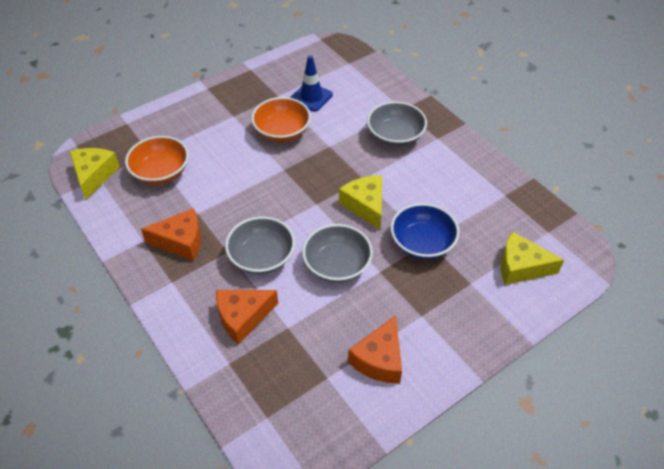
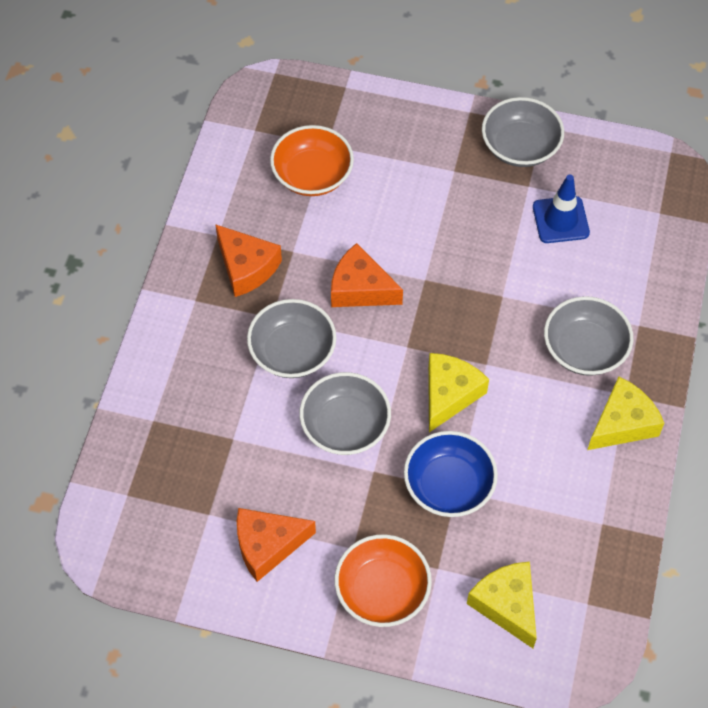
camera: 50 degrees right, 10 degrees up
yellow cheese [70,148,120,200] -> yellow cheese moved to [587,377,664,450]
orange cheese [216,290,278,345] -> orange cheese moved to [331,243,403,307]
orange bowl [251,97,311,142] -> orange bowl moved to [334,534,432,627]
none -> grey bowl [482,97,564,167]

